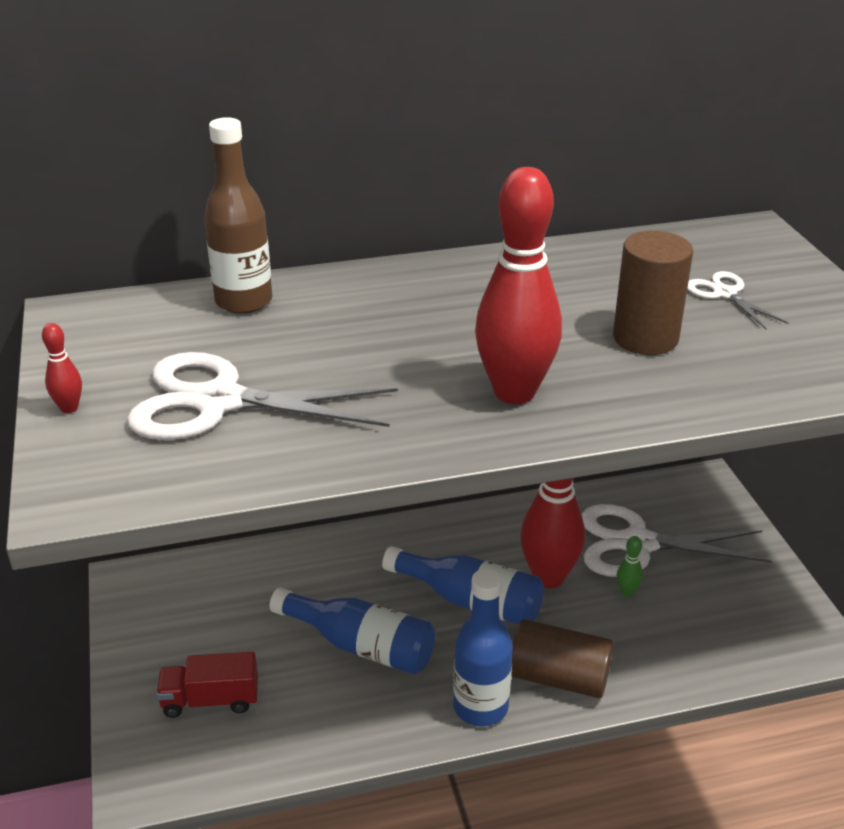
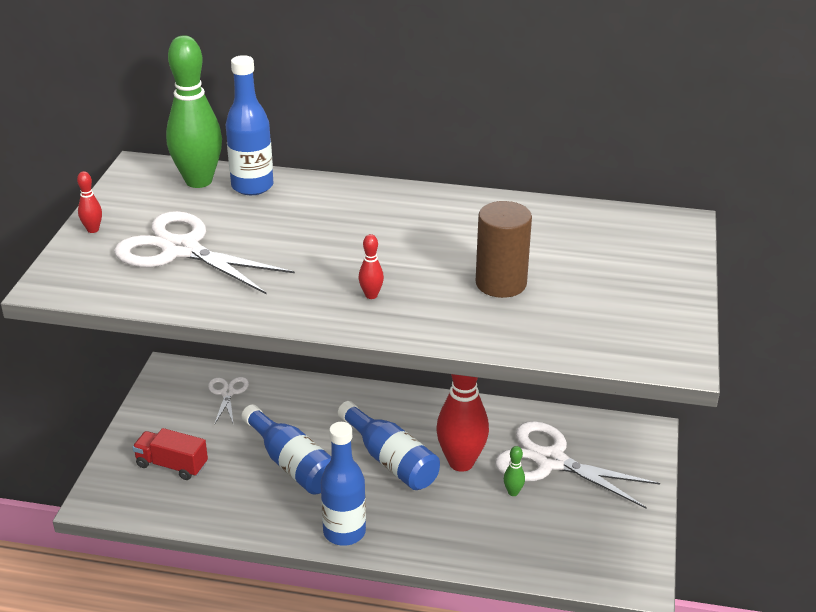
camera: 25 degrees right, 0 degrees up
brown bottle [204,117,273,314] -> blue bottle [226,55,274,195]
red bowling pin [475,167,562,404] -> red bowling pin [359,234,384,299], size x0.40
brown cylinder [511,619,613,698] -> none
white scissors [687,271,789,329] -> white scissors moved to [208,377,249,425]
none -> green bowling pin [166,36,222,188]

